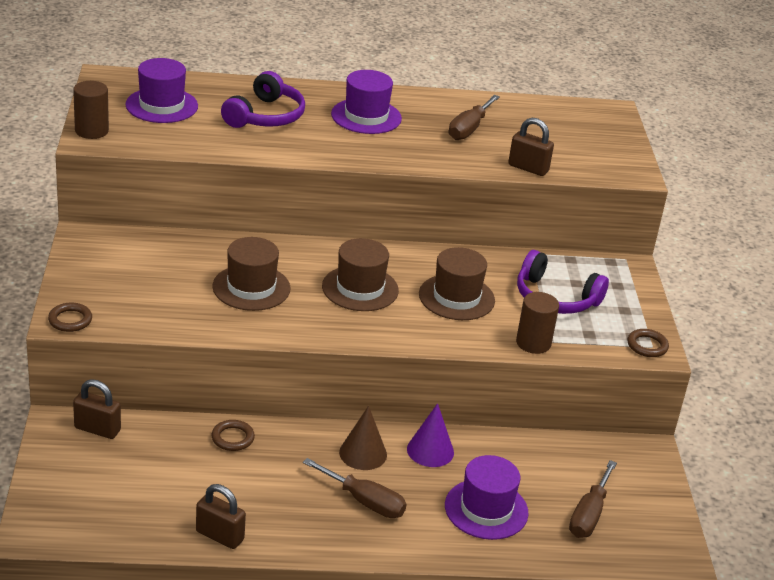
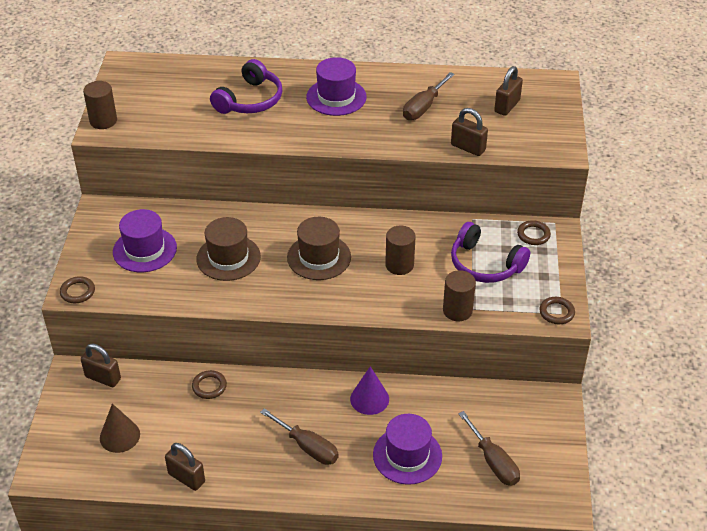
camera: 10 degrees right, 10 degrees up
purple hat [125,58,198,123] -> purple hat moved to [113,209,177,272]
brown cone [339,406,387,470] -> brown cone moved to [100,404,140,453]
brown hat [419,247,495,320] -> brown cylinder [385,225,416,275]
brown screwdriver [569,460,617,538] -> brown screwdriver turned 60 degrees counterclockwise [458,411,520,486]
none -> brown padlock [494,66,523,116]
none -> brown ring [517,220,551,245]

